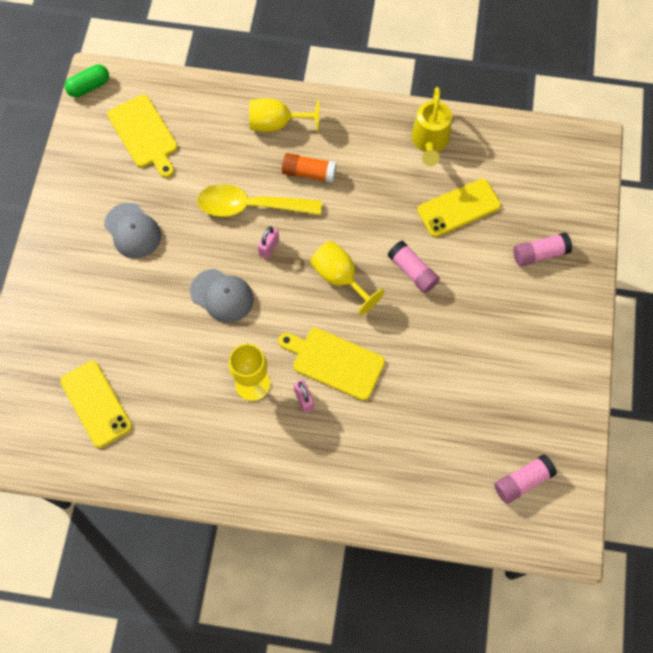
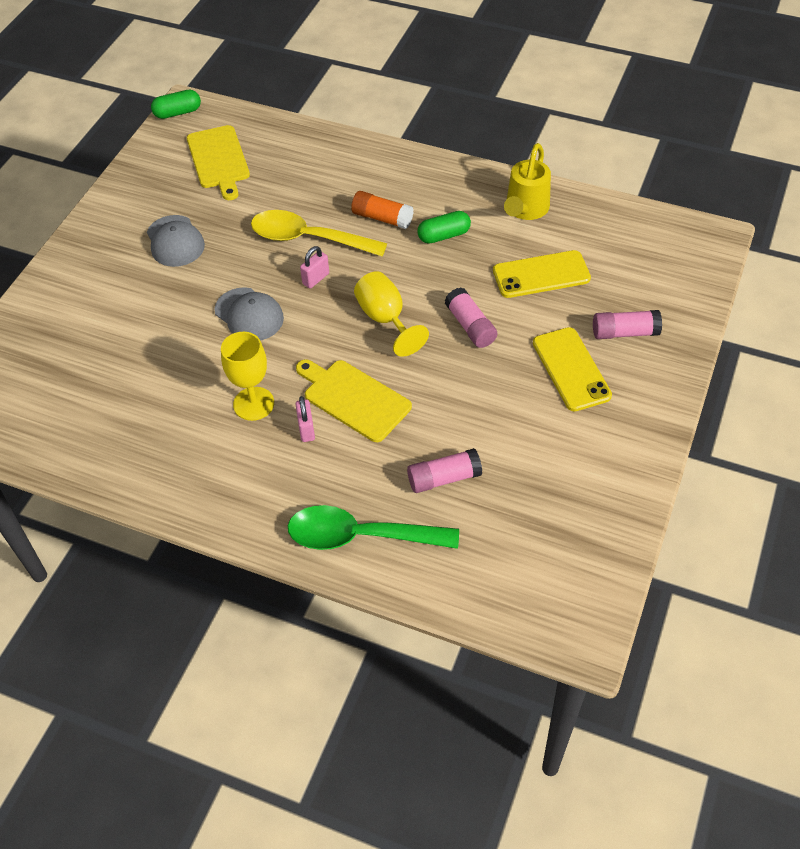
camera: 15 degrees right, 15 degrees down
yellow phone [60,361,132,448] -> yellow phone moved to [533,327,612,411]
yellow goblet [249,98,319,132] -> none
pink glue stick [494,454,557,504] -> pink glue stick moved to [407,448,482,493]
none -> green spoon [288,505,459,550]
none -> green capsule [417,211,471,244]

